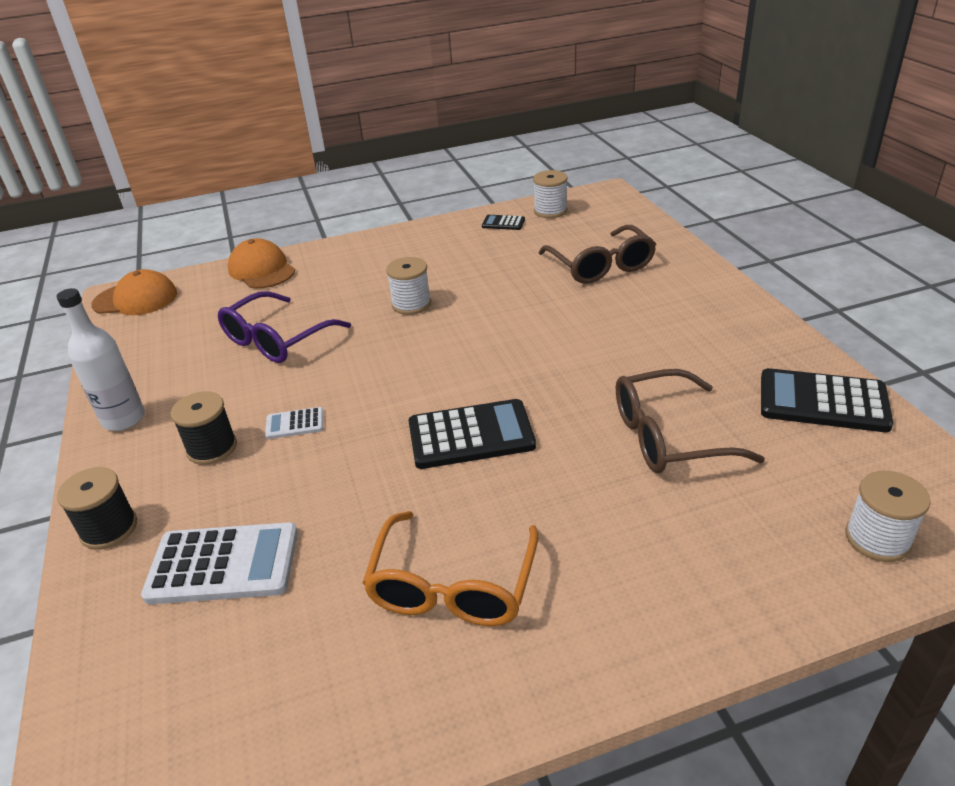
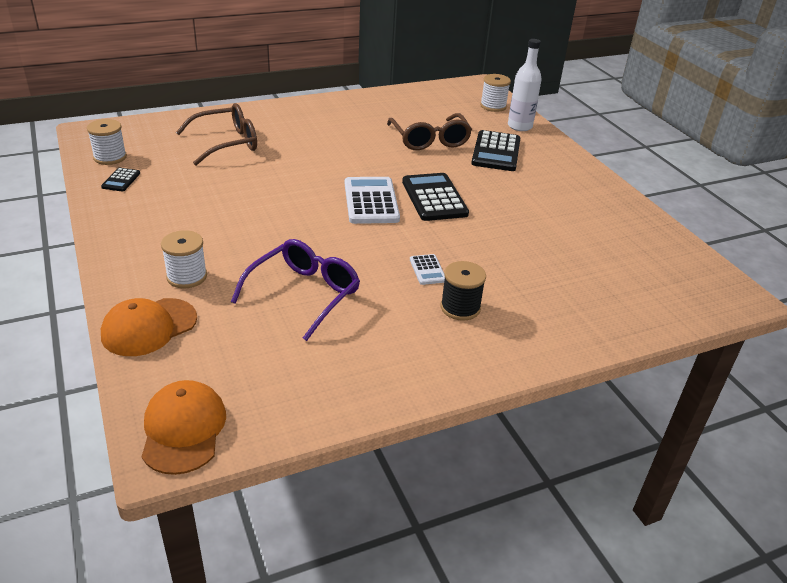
camera: 100 degrees left, 0 degrees up
white bottle [57,288,145,431] -> white bottle moved to [508,39,542,131]
black spool [57,467,137,550] -> none
white calculator [141,522,298,604] -> white calculator moved to [345,177,400,224]
purple glasses [218,291,351,363] -> purple glasses turned 90 degrees counterclockwise [231,239,360,341]
orange glasses [363,511,539,626] -> none
white spool [386,257,431,315] -> white spool moved to [161,230,207,288]
black calculator [761,368,893,432] -> black calculator moved to [471,130,520,171]

